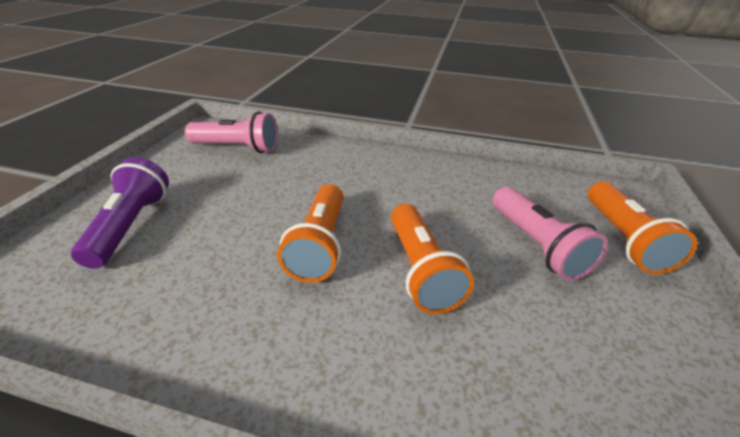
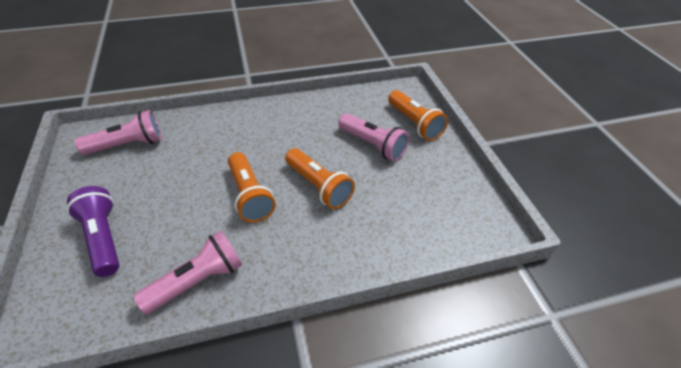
camera: 30 degrees left, 10 degrees up
none -> pink flashlight [134,231,242,314]

